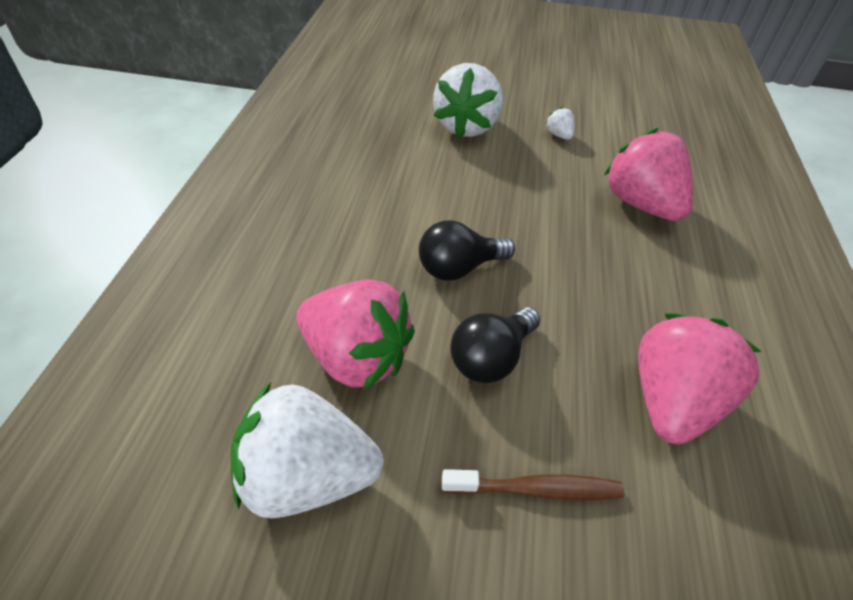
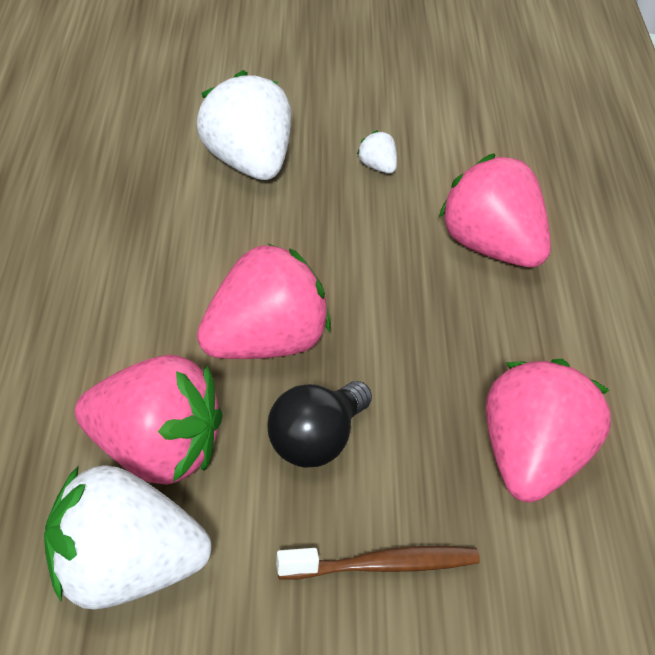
camera: 10 degrees left, 10 degrees down
black light bulb [419,220,515,280] -> pink strawberry [197,244,331,359]
white strawberry [433,63,503,138] -> white strawberry turned 150 degrees clockwise [197,70,291,180]

